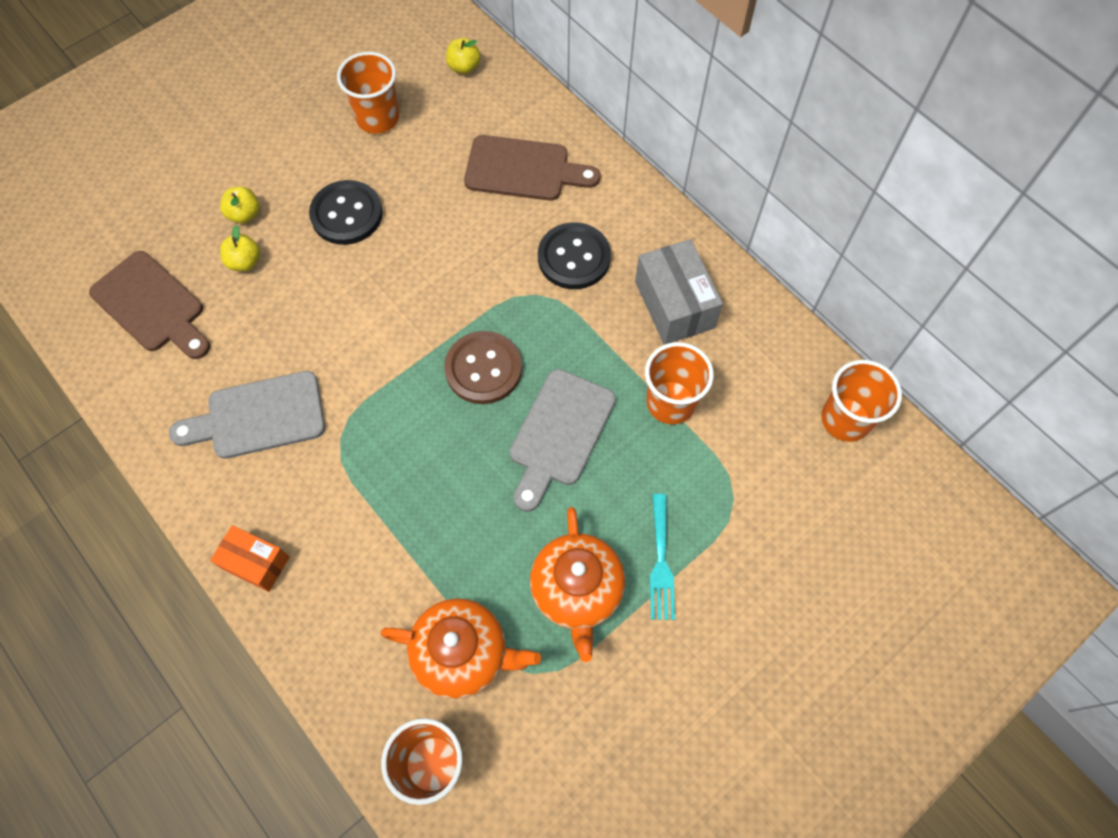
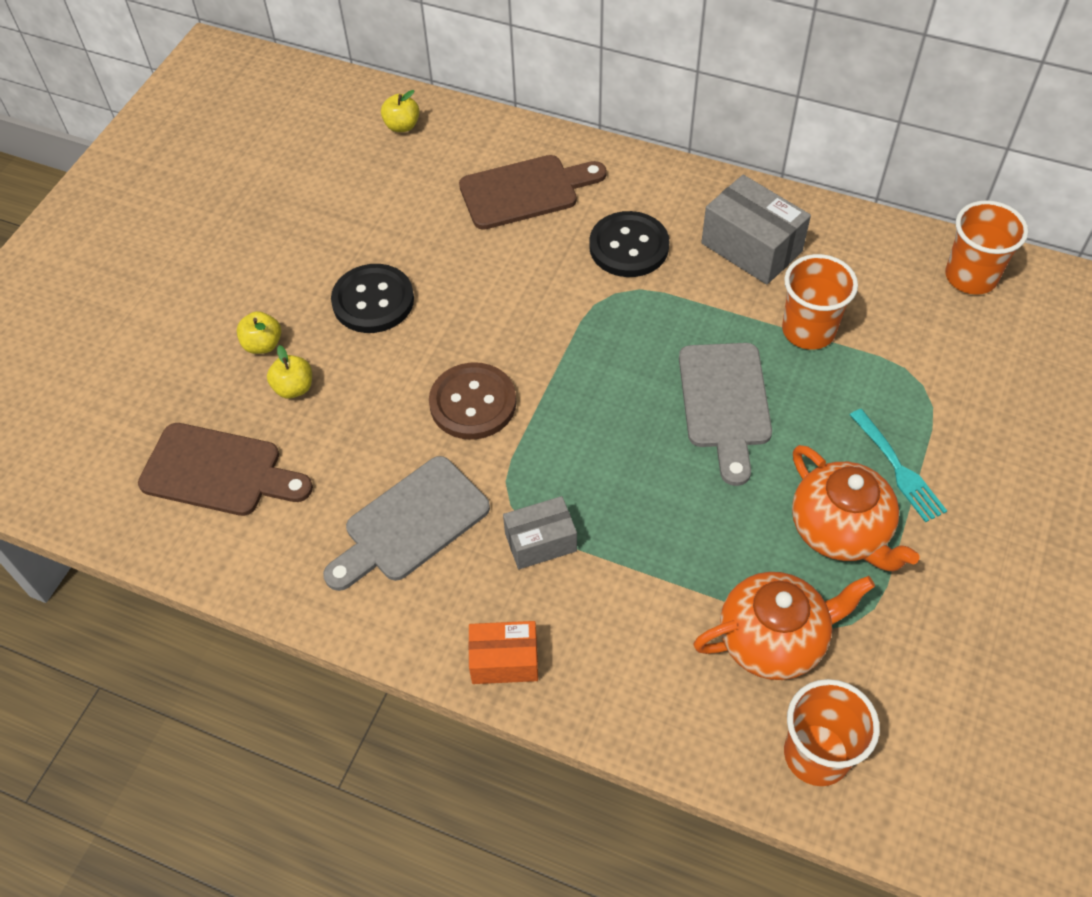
camera: 25 degrees left, 10 degrees down
orange cup [337,52,399,134] -> none
brown button [444,331,522,404] -> brown button moved to [429,362,516,440]
none -> grey box [503,496,577,569]

